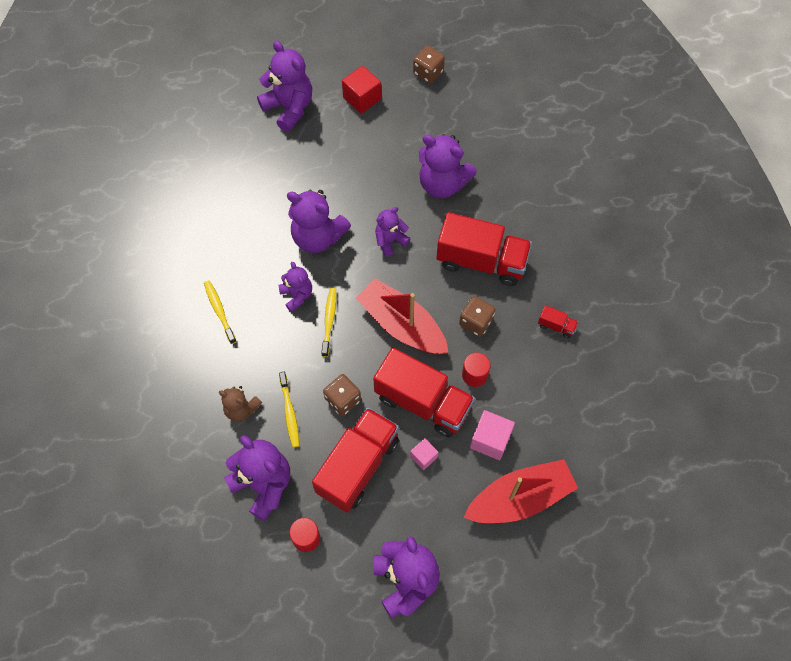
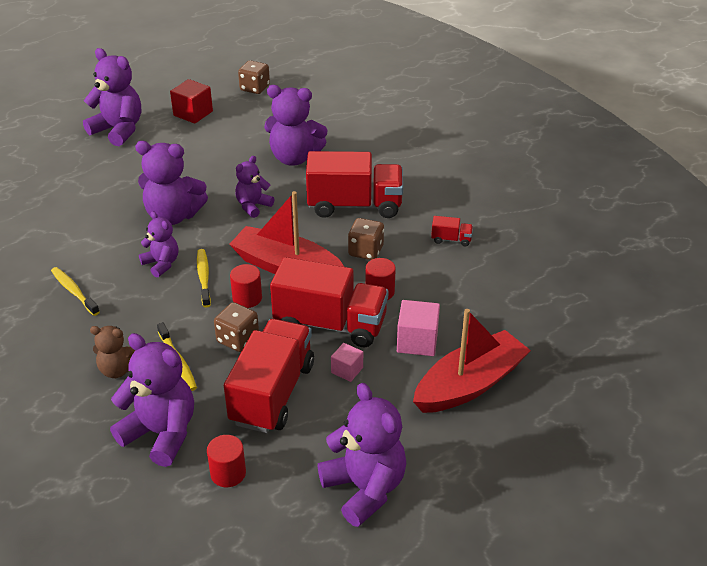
camera: 15 degrees left, 25 degrees down
none -> red cylinder [230,264,262,308]

